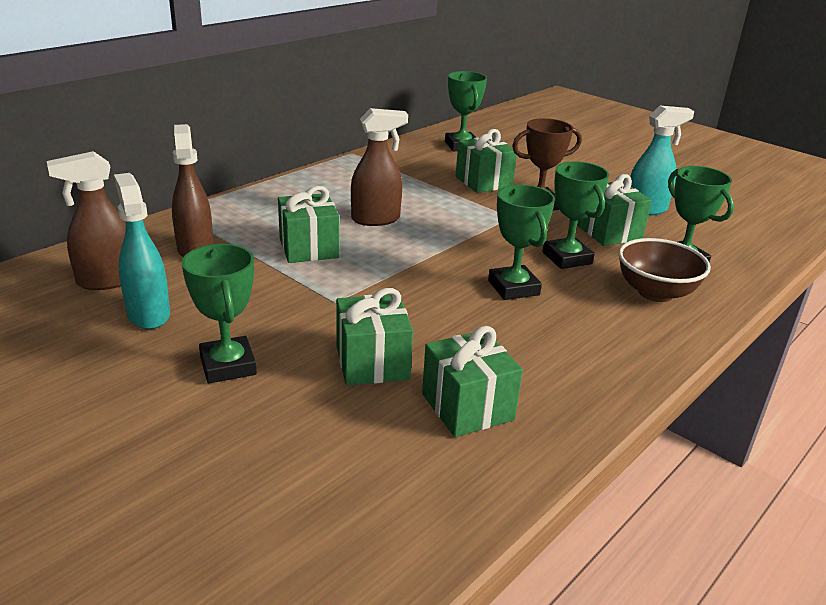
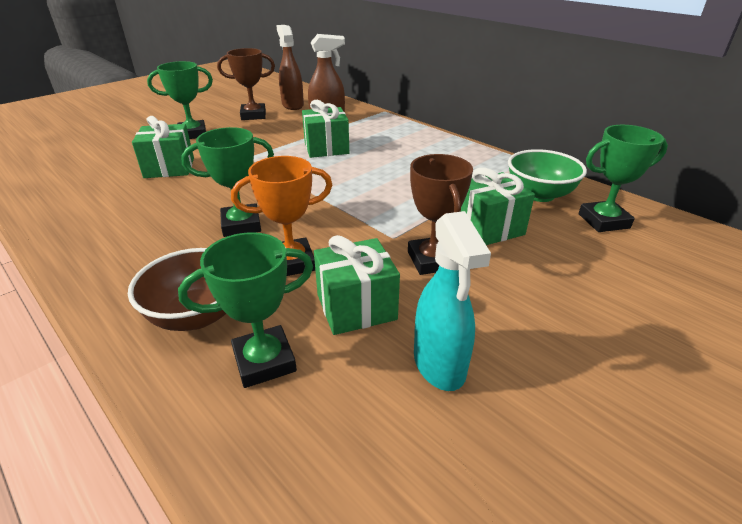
camera: 95 degrees right, 5 degrees up
turquoise spray bottle [114,173,170,330] -> brown trophy [217,48,275,120]
brown spray bottle [351,108,408,226] -> none
green gift [422,326,523,437] -> none
green trophy [543,161,609,269] -> orange trophy [231,156,332,276]
none -> green bowl [508,149,587,202]

